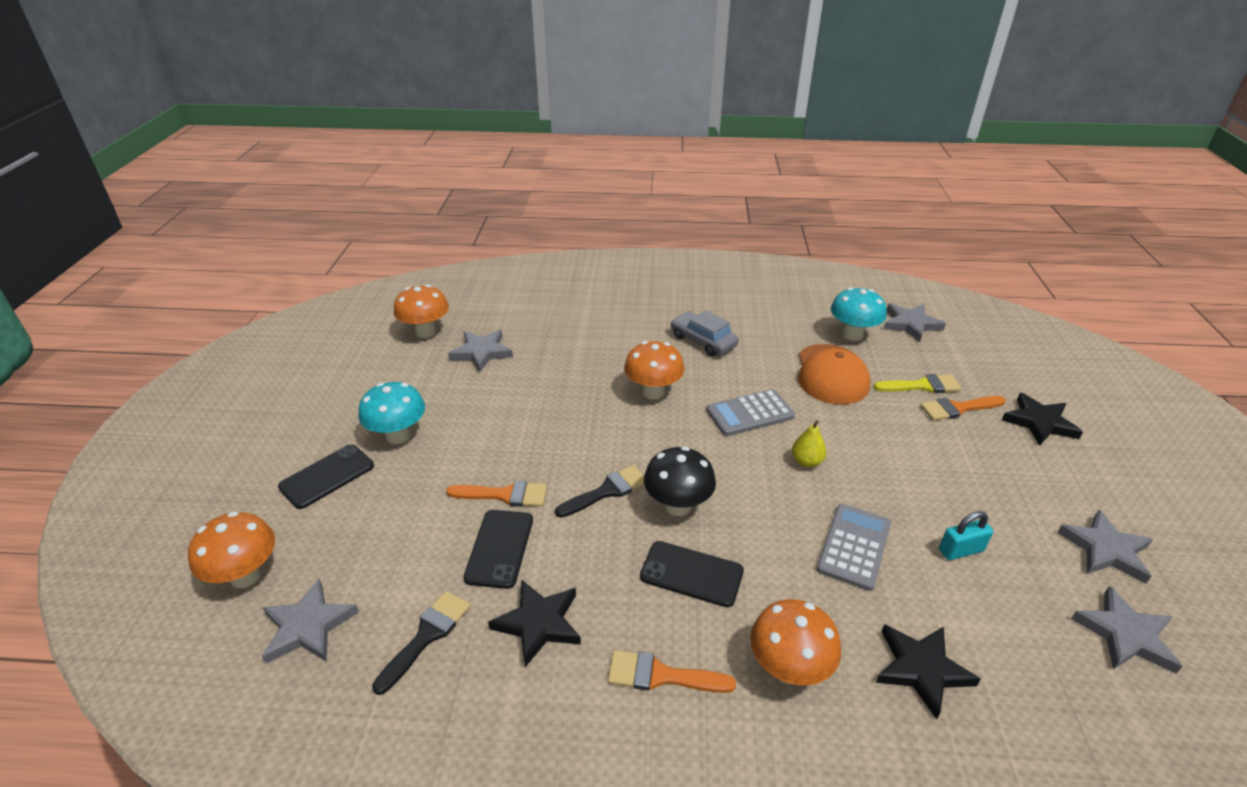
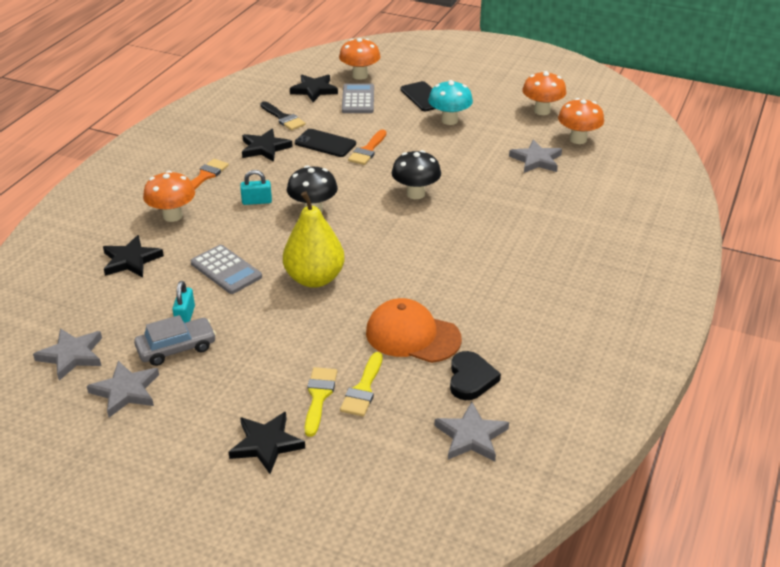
camera: 110 degrees right, 0 degrees up
grey star [262,579,359,664] -> black star [290,75,338,102]
black brush [555,465,644,518] -> none
orange mushroom [624,341,685,399] -> orange mushroom moved to [522,71,566,115]
black phone [640,541,744,607] -> turquoise padlock [240,170,272,205]
grey car [671,310,739,357] -> grey car moved to [134,315,216,366]
grey calculator [706,389,795,436] -> grey calculator moved to [342,83,374,113]
yellow pear [792,420,826,468] -> yellow pear [283,191,345,288], size x2.20
turquoise mushroom [831,287,887,341] -> black heart [450,351,501,400]
orange brush [920,396,1005,421] -> yellow brush [304,367,337,437]
none -> black mushroom [392,150,441,199]

